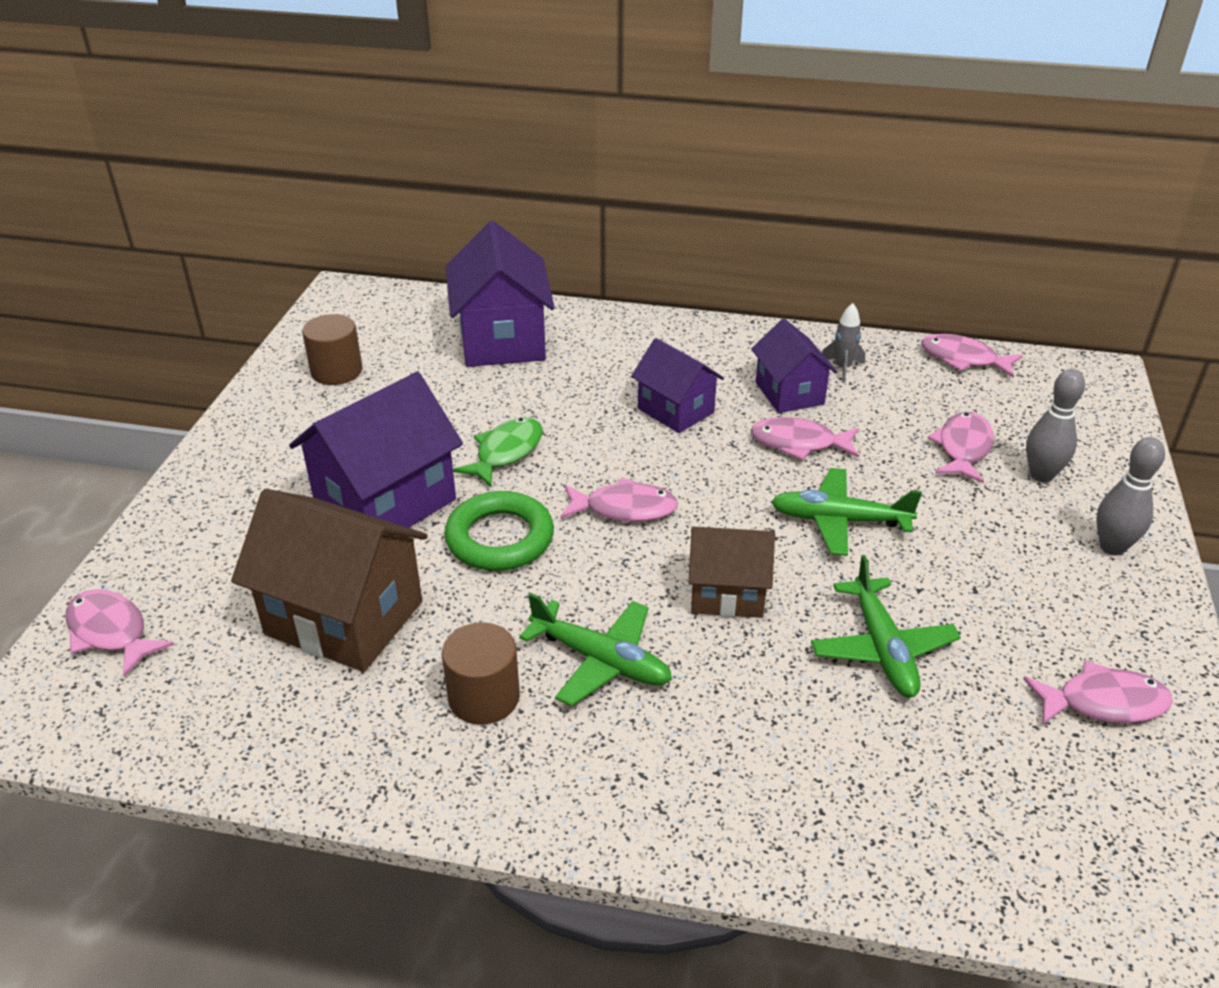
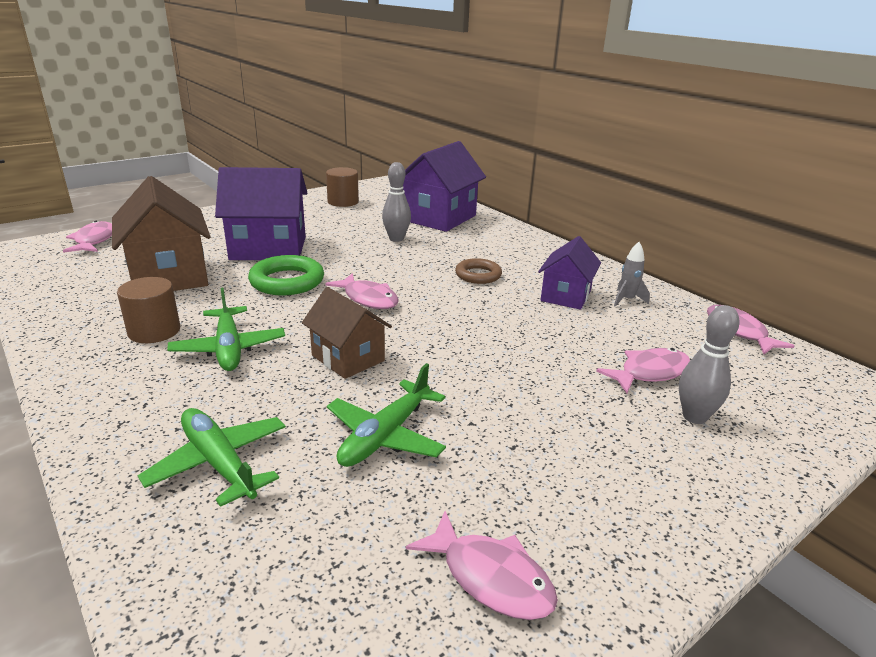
camera: 40 degrees right, 10 degrees down
green fish [453,417,543,487] -> none
purple house [631,338,724,433] -> brown ring [455,258,502,284]
pink fish [751,417,859,460] -> none
green plane [771,468,922,556] -> green plane moved to [138,408,286,507]
grey bowling pin [1096,437,1165,555] -> grey bowling pin moved to [382,162,411,242]

